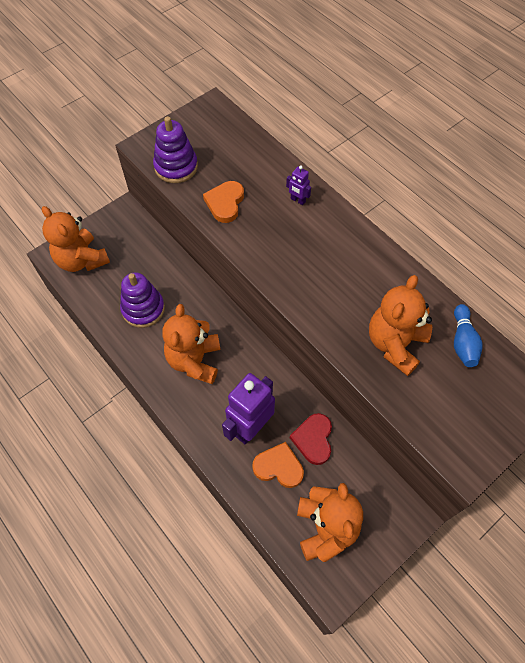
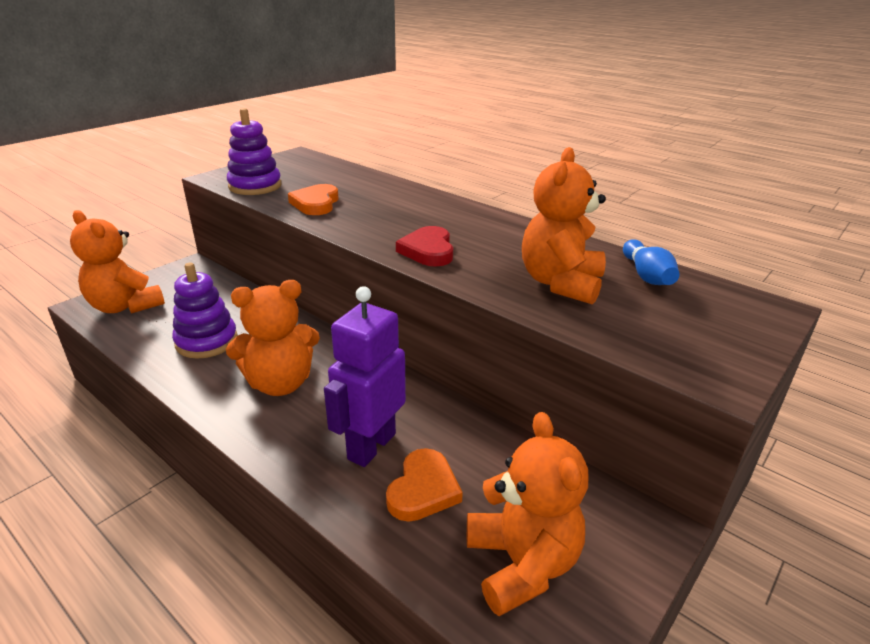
camera: 10 degrees left, 30 degrees down
orange teddy bear [163,304,220,384] -> orange teddy bear turned 105 degrees counterclockwise [226,280,320,396]
orange heart [252,442,304,488] -> orange heart turned 105 degrees clockwise [386,448,463,522]
purple robot [286,166,311,205] -> none
red heart [290,413,332,465] -> red heart moved to [396,226,453,267]

